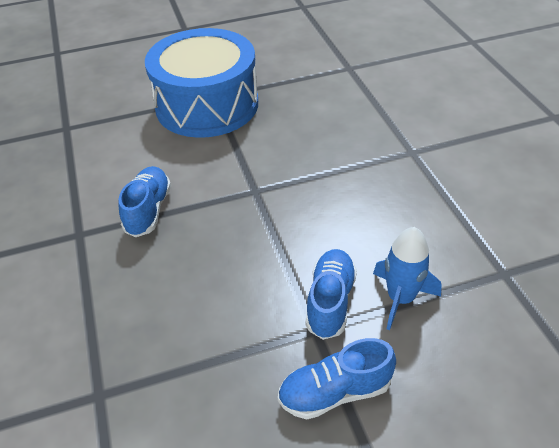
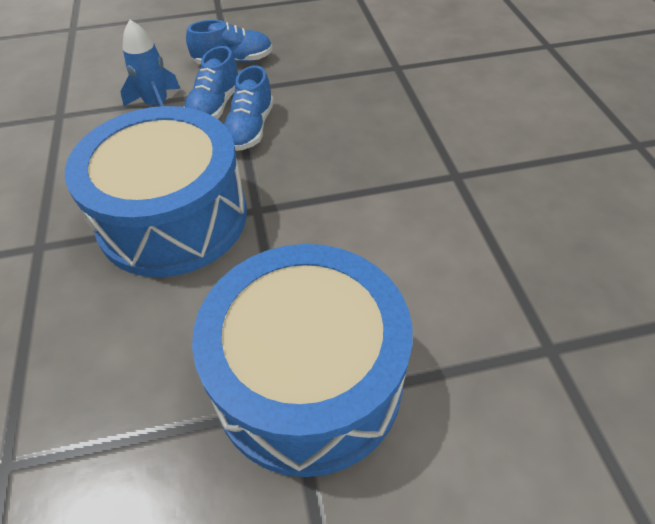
camera: 175 degrees left, 5 degrees up
blue shoe [119,166,171,237] -> blue shoe moved to [224,65,274,151]
none -> blue drum [65,106,247,277]

